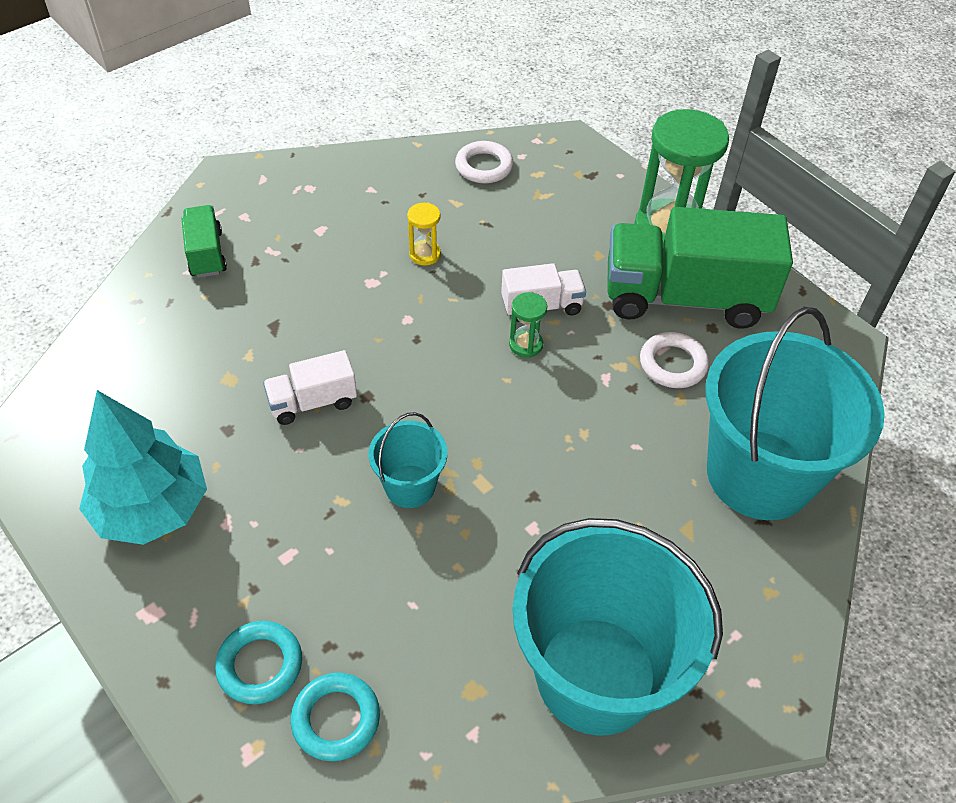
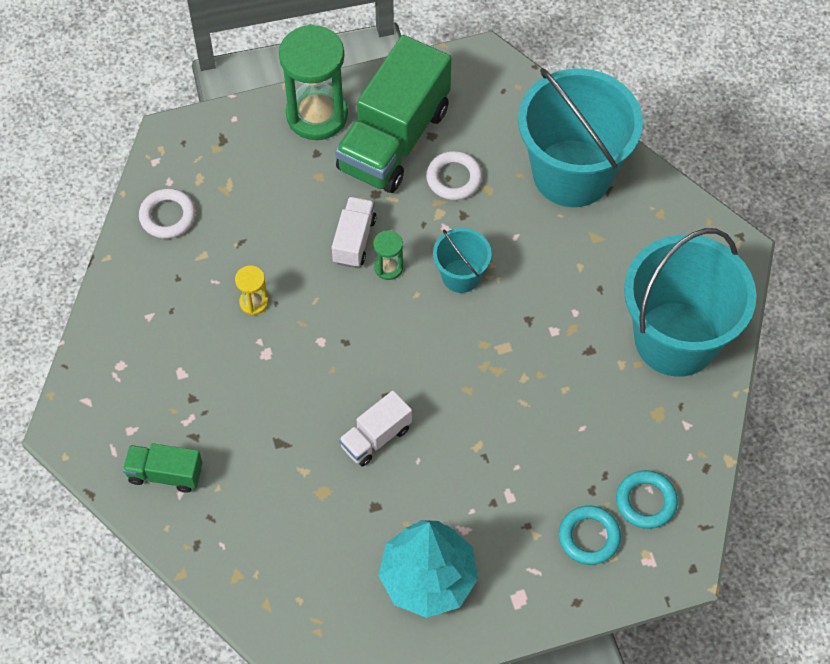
camera: 65 degrees left, 10 degrees up
white truck [263,350,357,425] -> white truck turned 45 degrees clockwise [339,390,412,466]
turquoise bucket [369,412,448,508] -> turquoise bucket moved to [433,228,492,293]

